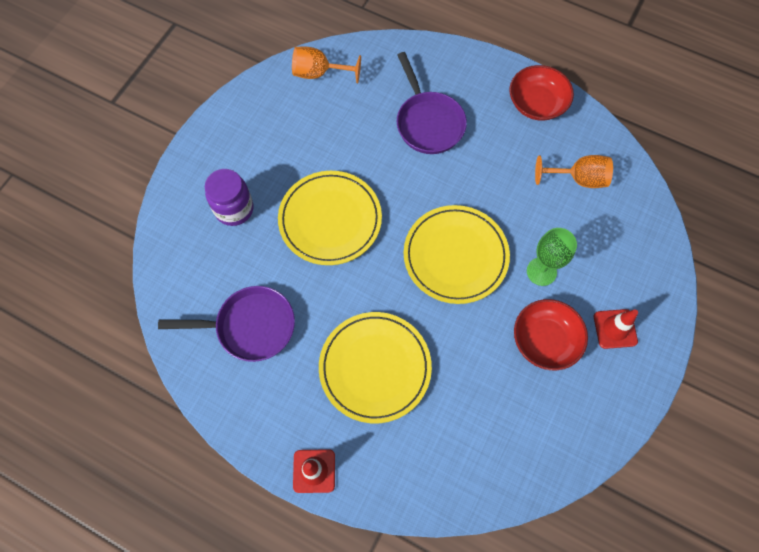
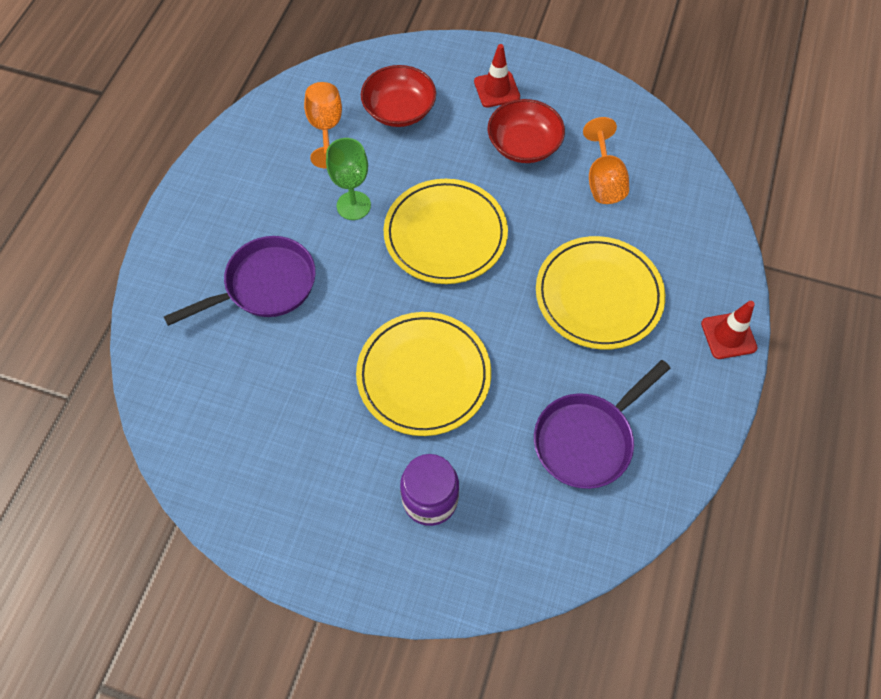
camera: 100 degrees left, 5 degrees down
purple pan [158,286,295,362] -> purple pan turned 120 degrees counterclockwise [534,360,670,489]
orange goblet [292,47,361,83] -> orange goblet moved to [583,117,629,204]
red bowl [510,65,574,121] -> red bowl moved to [361,65,436,127]
green goblet [527,228,577,286] -> green goblet moved to [326,138,371,220]

